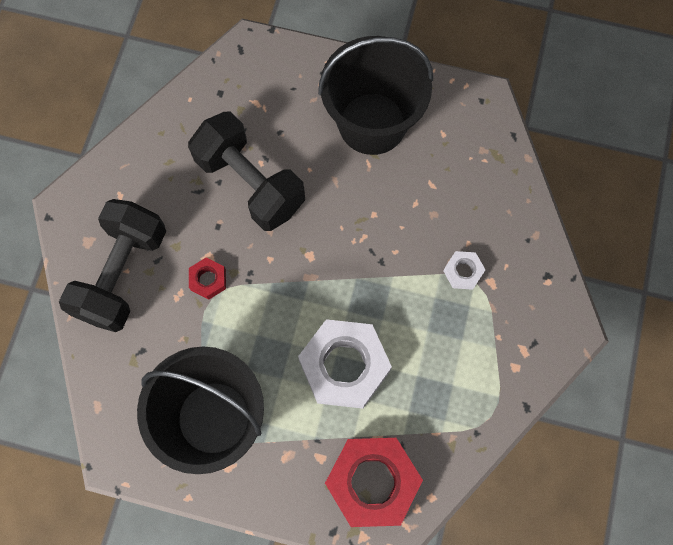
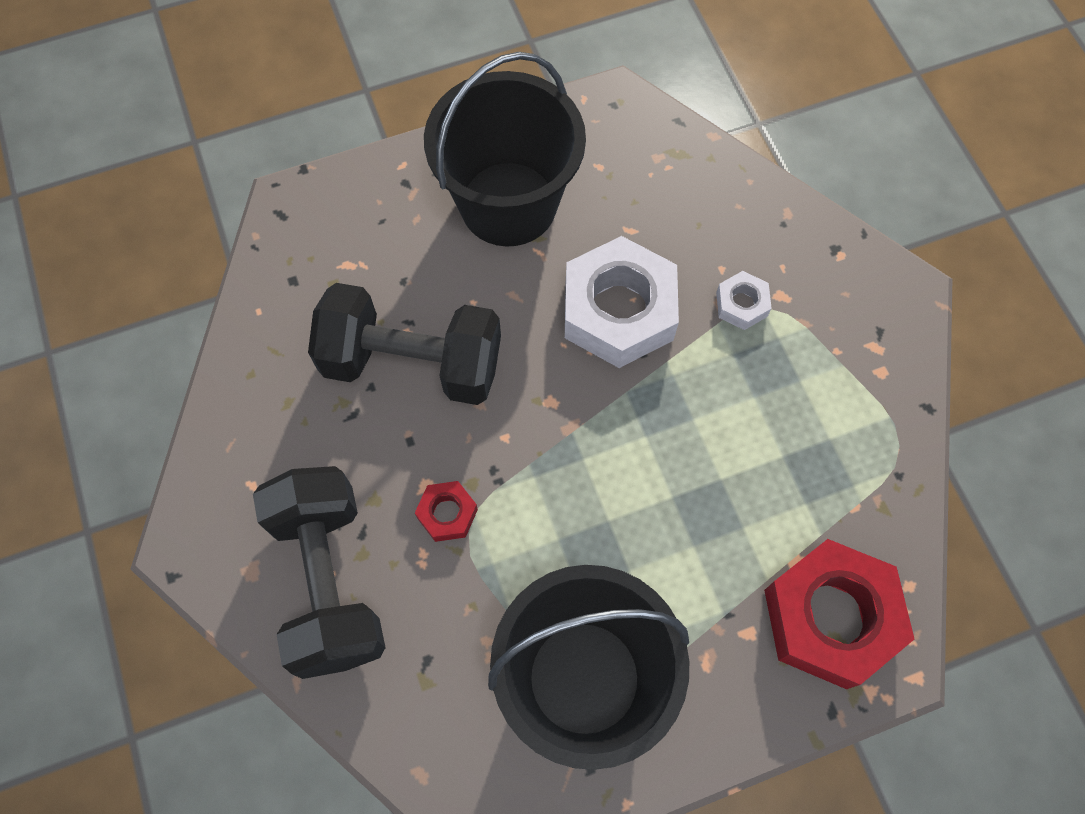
camera: 35 degrees left, 5 degrees down
white nut [298,319,392,409] -> white nut moved to [565,236,679,368]

